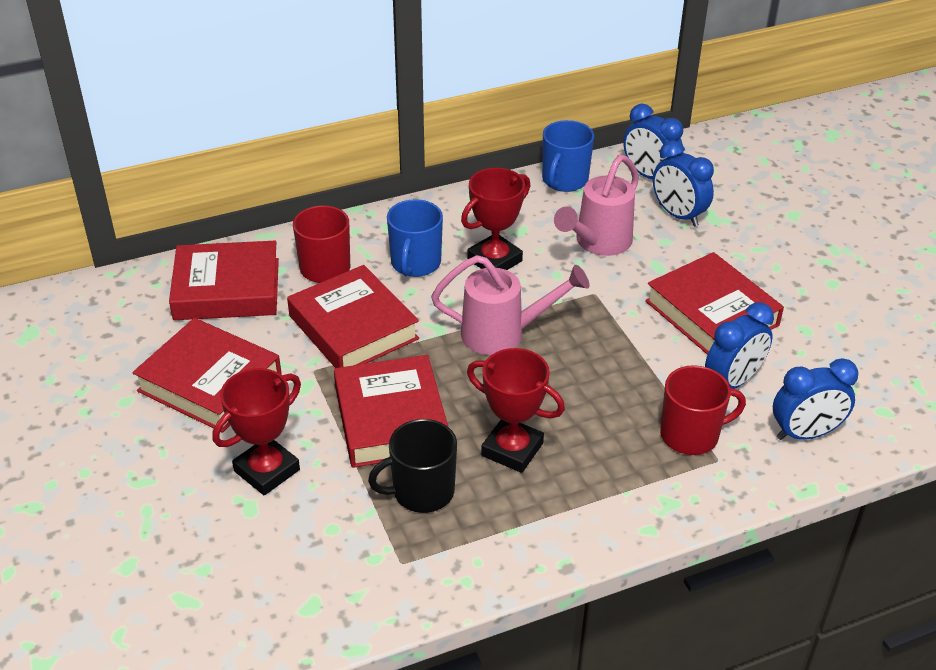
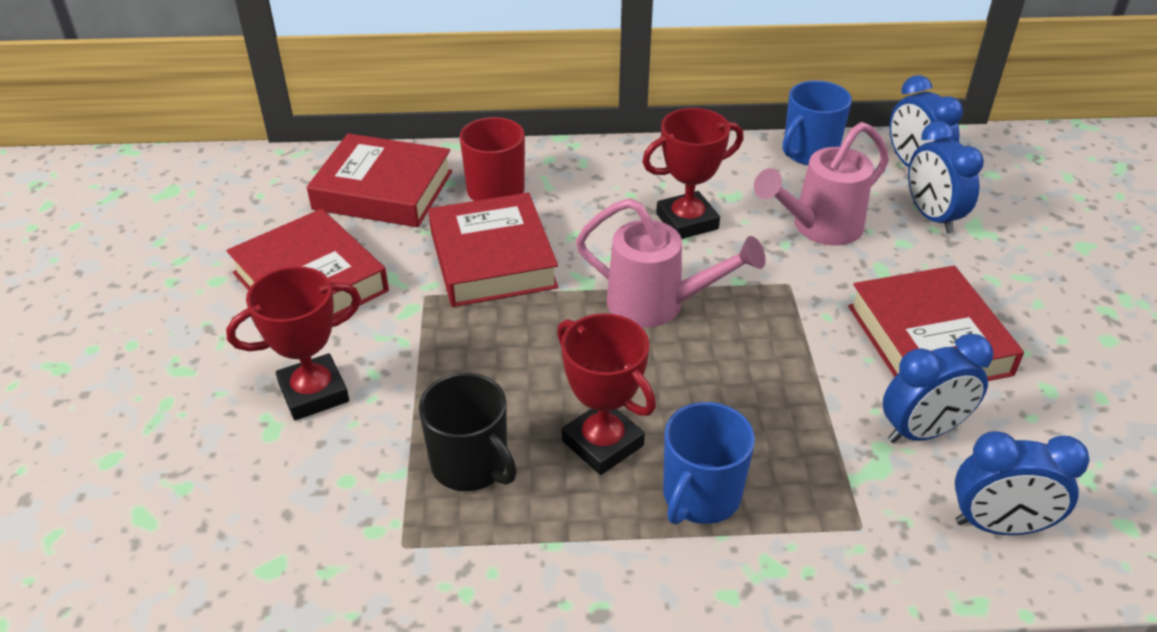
camera: 20 degrees right, 0 degrees up
red book [334,355,448,468] -> none
black mug [368,419,457,513] -> black mug turned 135 degrees counterclockwise [419,373,517,491]
blue mug [387,199,443,277] -> blue mug moved to [663,402,755,524]
red mug [660,365,746,455] -> none

